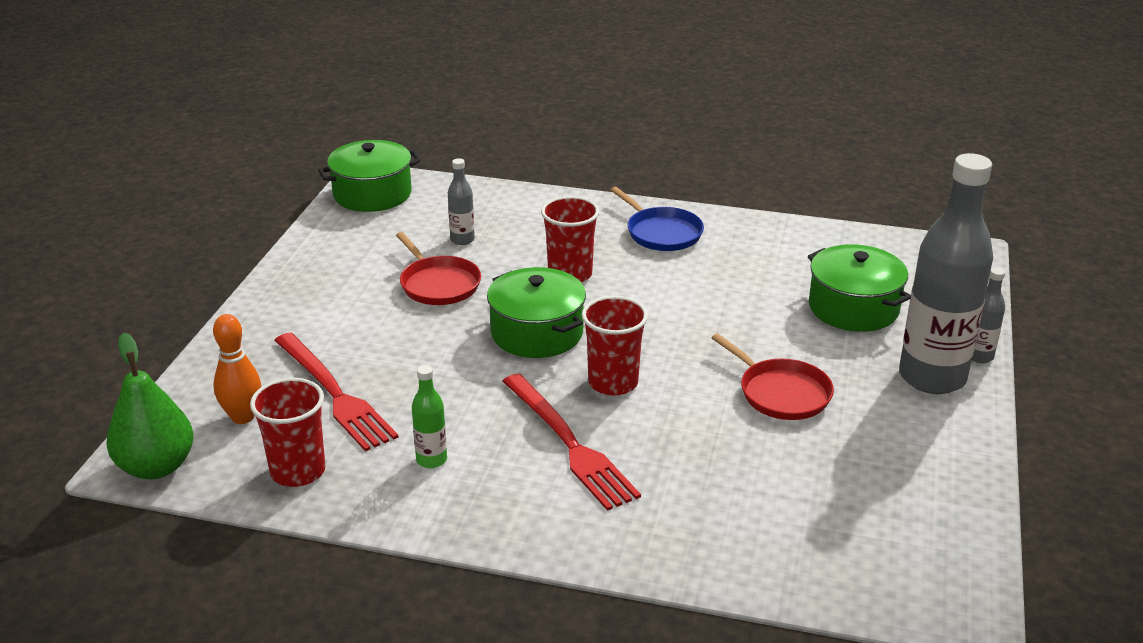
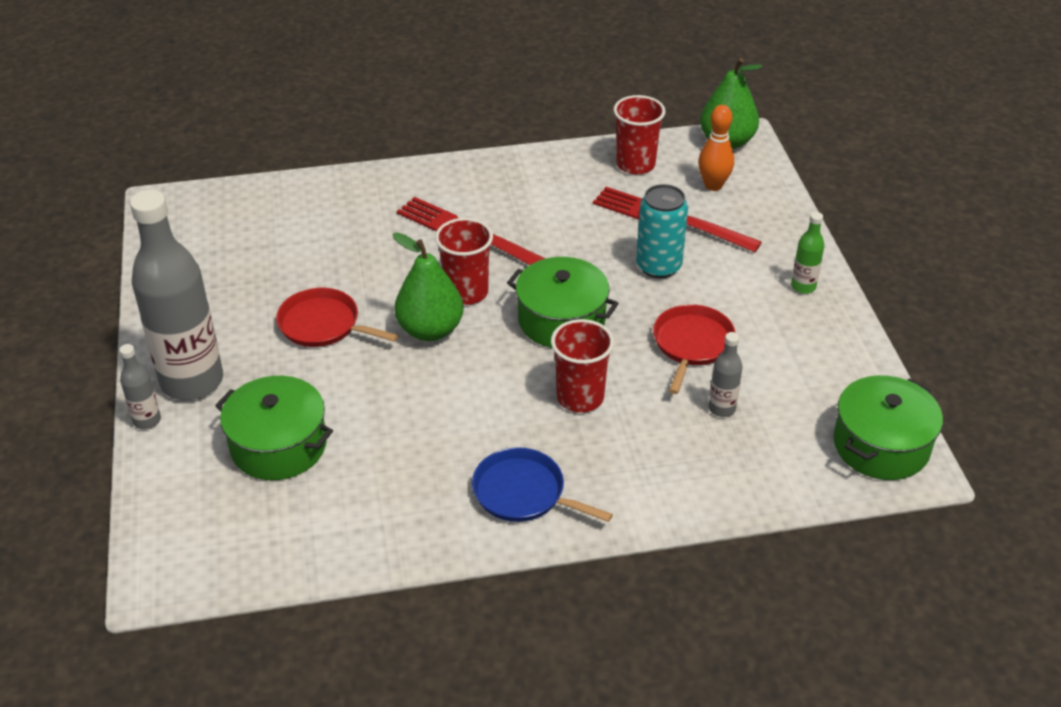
camera: 155 degrees right, 10 degrees up
red pan [396,232,481,305] -> red pan turned 75 degrees clockwise [653,304,736,394]
green bottle [412,365,447,468] -> green bottle moved to [791,212,824,294]
none -> green pear [393,232,464,341]
none -> turquoise can [636,184,688,278]

